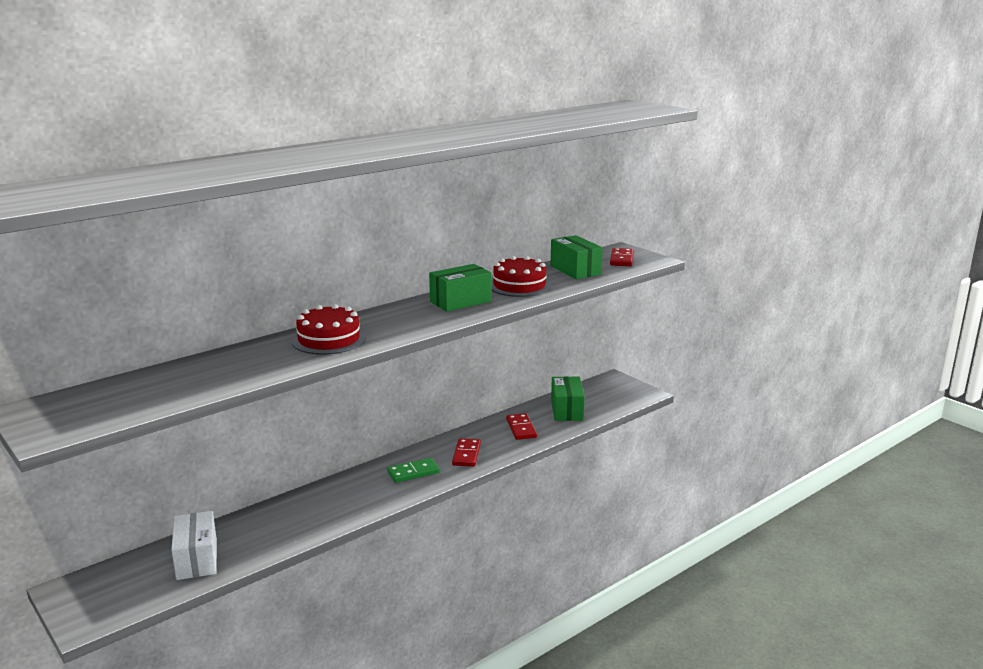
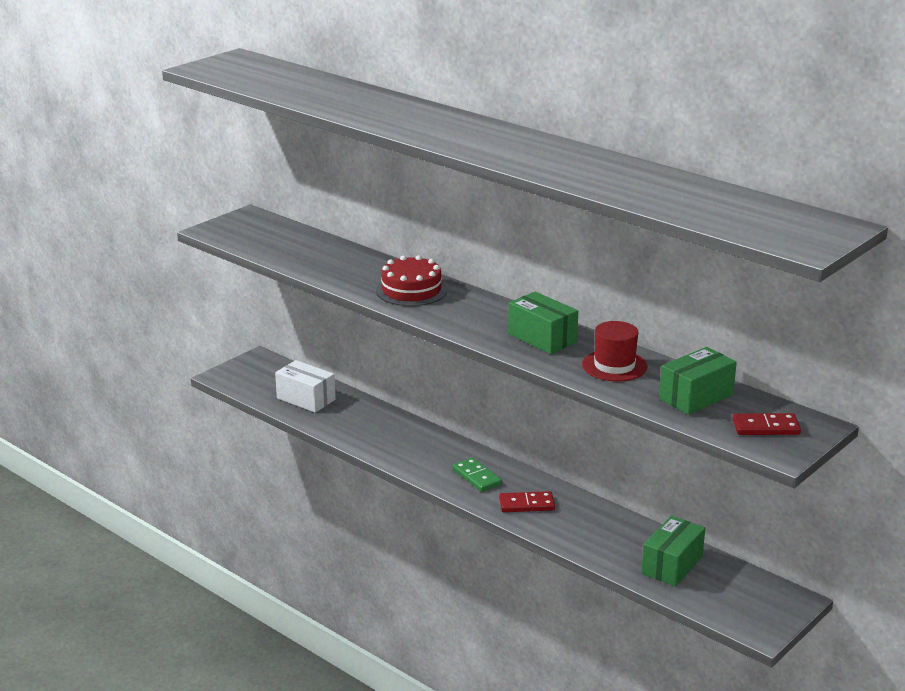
camera: 80 degrees right, 5 degrees up
white box [171,511,217,580] -> white box turned 60 degrees clockwise [275,360,336,413]
red cake [491,256,551,297] -> red hat [582,321,648,381]
red domino [506,413,537,440] -> none
green box [551,376,585,421] -> green box turned 45 degrees counterclockwise [641,516,705,587]

